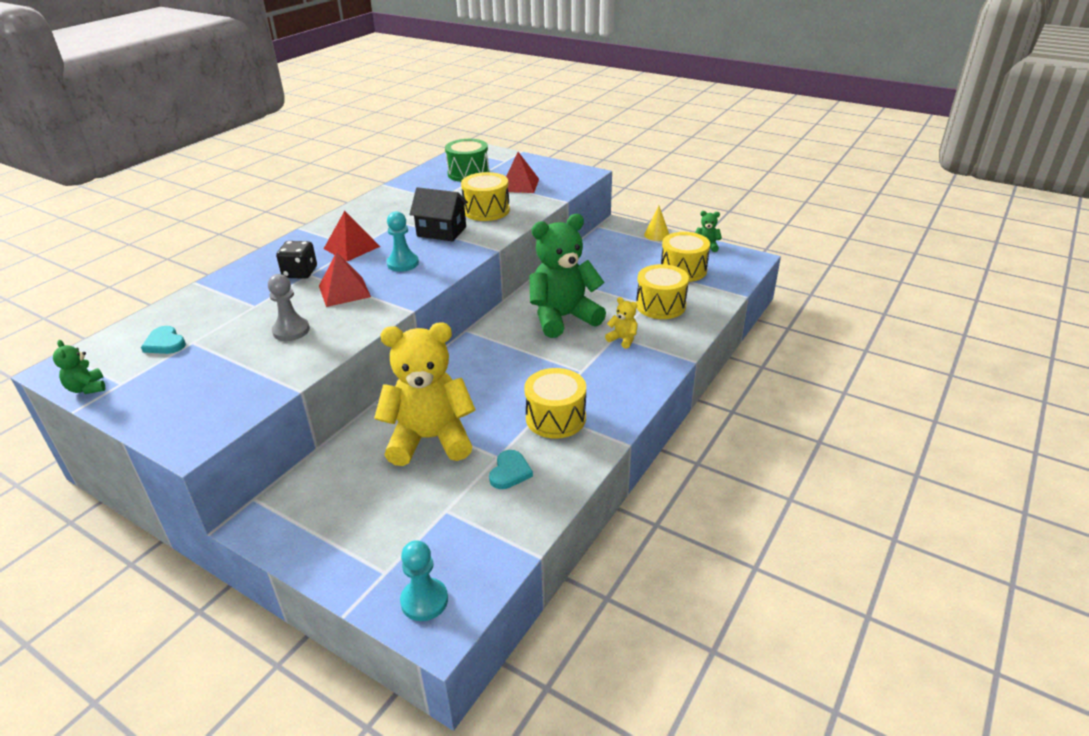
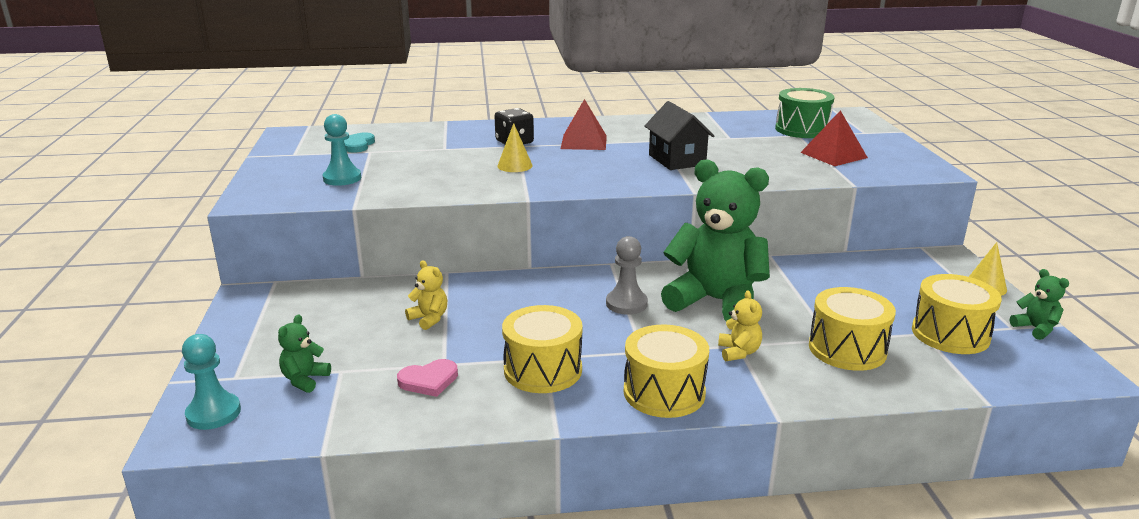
camera: 50 degrees right, 10 degrees down
green teddy bear [53,340,105,394] -> green teddy bear moved to [278,315,331,393]
grey pawn [268,274,310,341] -> grey pawn moved to [606,236,648,315]
red pyramid [319,252,371,307] -> yellow cone [497,123,533,172]
yellow teddy bear [374,323,476,466] -> yellow teddy bear [405,260,447,330], size x0.41
turquoise pawn [387,211,419,272] -> turquoise pawn moved to [323,114,361,186]
yellow drum [461,172,510,221] -> yellow drum moved to [624,325,709,418]
turquoise heart [489,450,533,489] -> pink heart [397,359,458,397]

